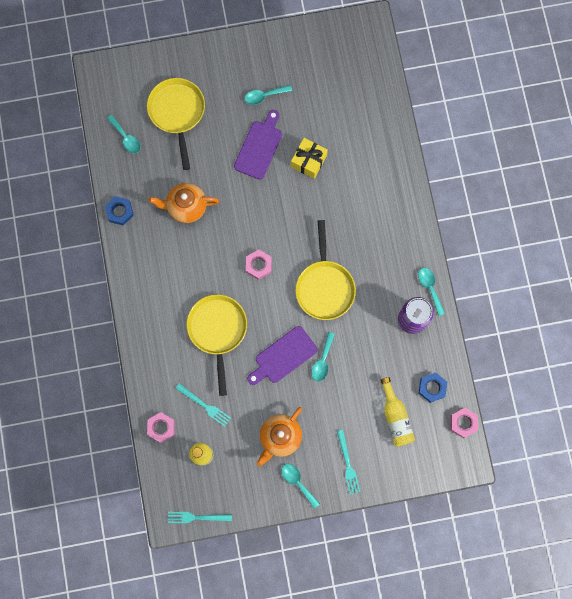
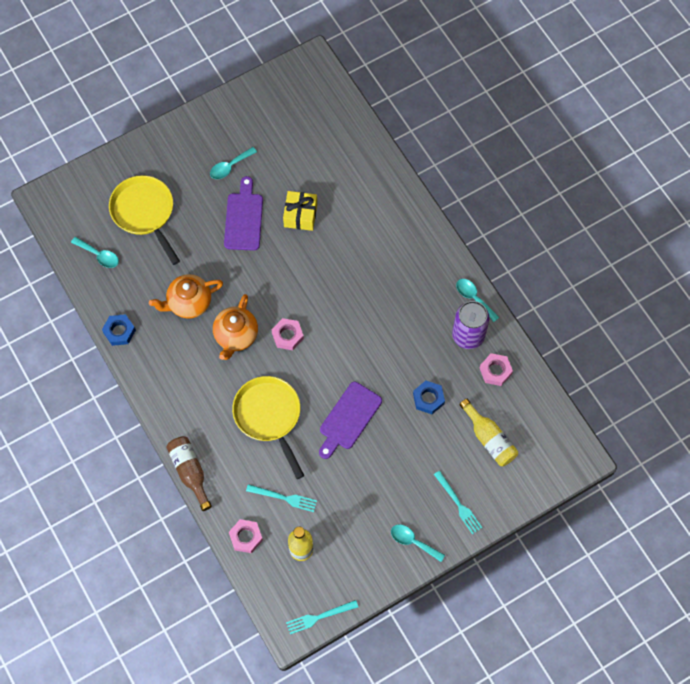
camera: 20 degrees left, 10 degrees down
orange teapot [257,407,302,466] -> orange teapot moved to [213,294,258,360]
yellow pan [295,220,356,320] -> none
turquoise spoon [311,332,335,382] -> none
blue nut [419,372,447,403] -> blue nut moved to [413,381,445,414]
pink nut [450,408,478,438] -> pink nut moved to [480,353,513,386]
none -> brown bottle [166,436,212,511]

